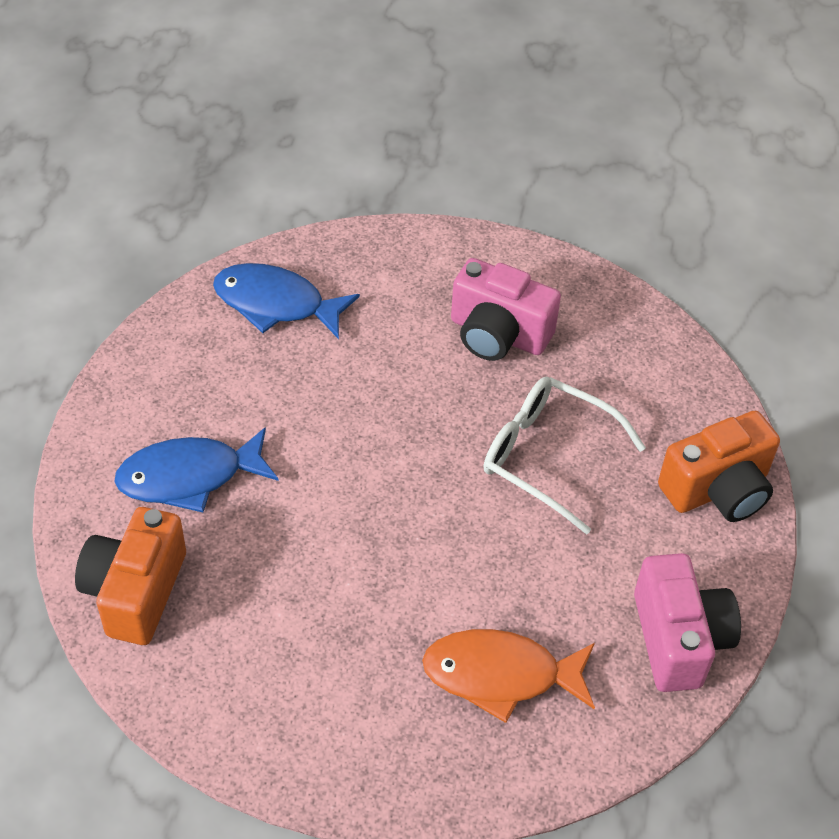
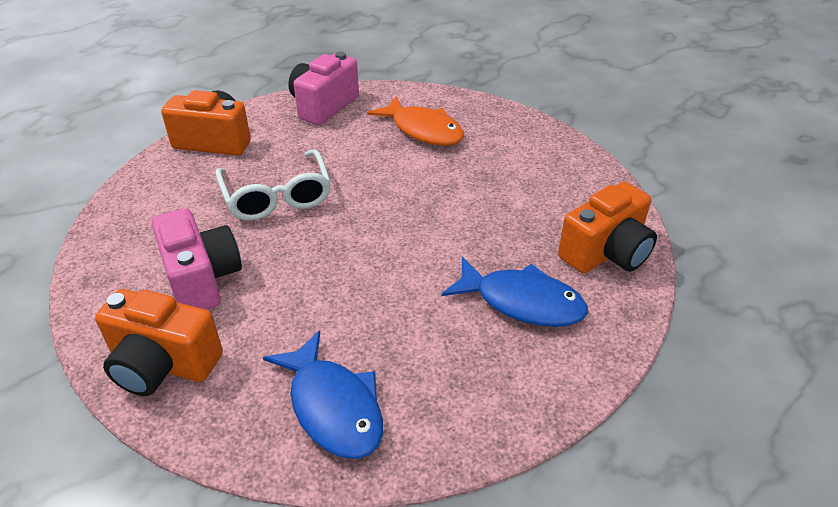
camera: 140 degrees left, 10 degrees down
none -> orange camera [95,289,223,396]

